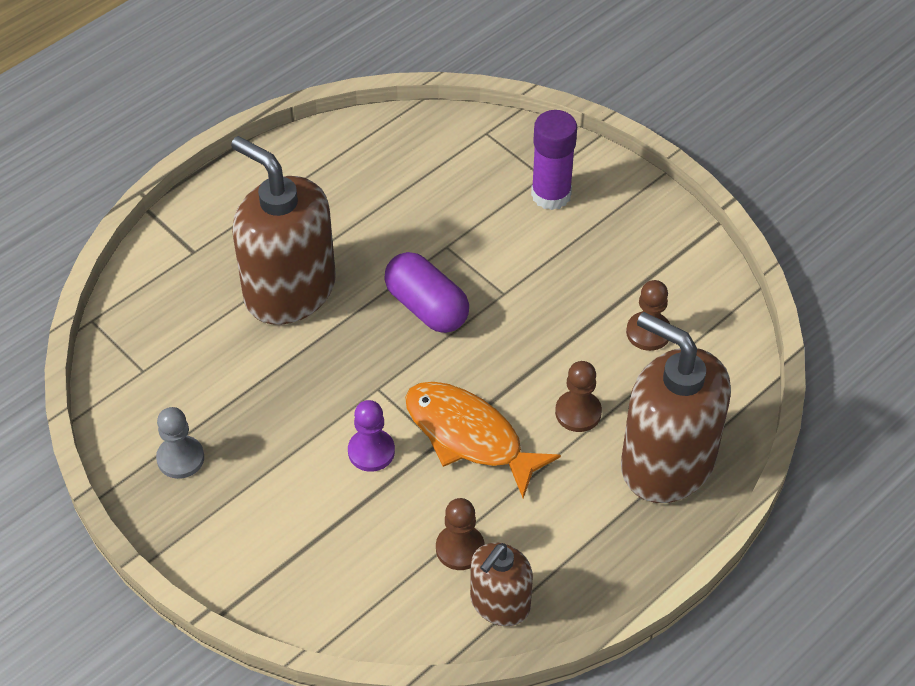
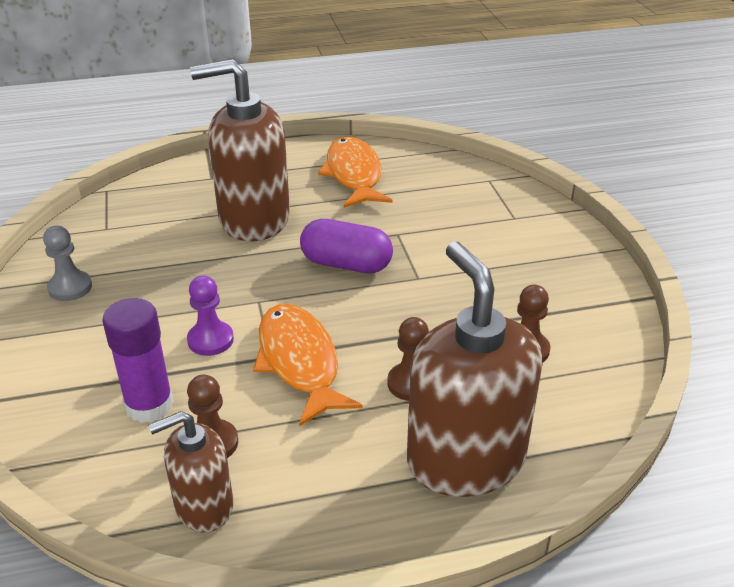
camera: 30 degrees right, 15 degrees down
brown soap dispenser [231,136,336,325] -> brown soap dispenser turned 75 degrees counterclockwise [190,59,290,241]
purple capsule [384,252,469,333] -> purple capsule turned 60 degrees counterclockwise [300,219,393,274]
purple glue stick [531,110,577,210] -> purple glue stick moved to [102,298,174,423]
none -> orange fish [318,137,392,208]

